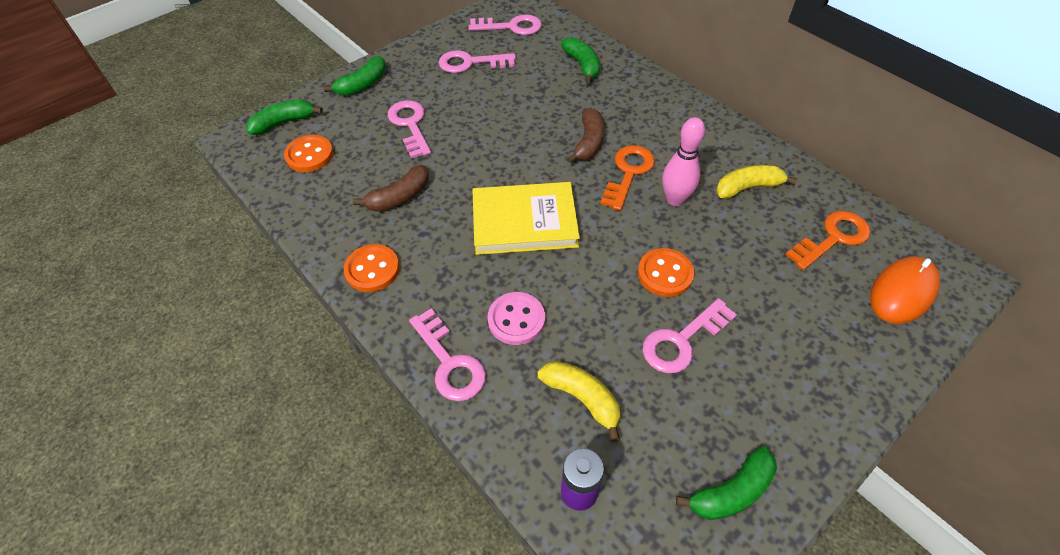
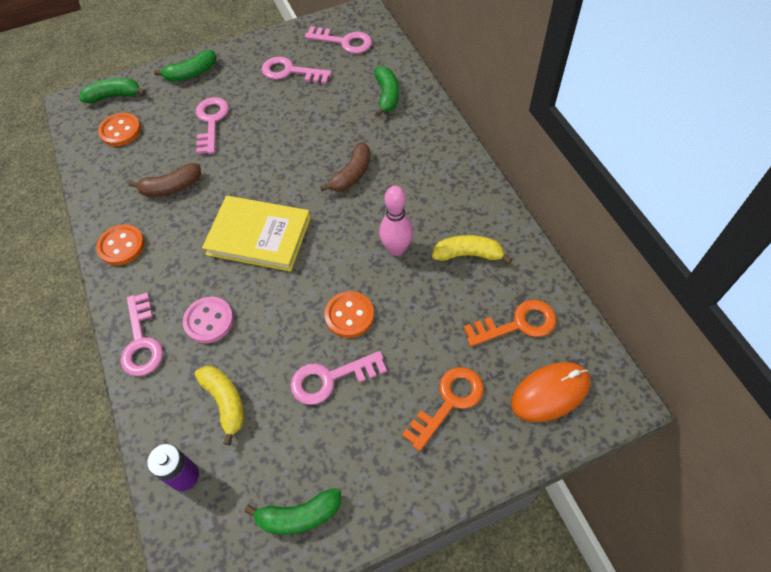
camera: 20 degrees right, 5 degrees up
orange key [600,145,655,211] -> orange key moved to [402,367,484,451]

